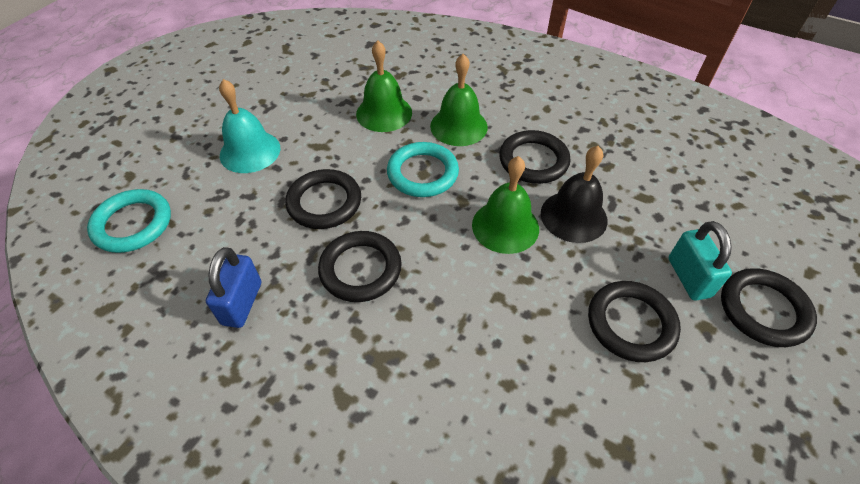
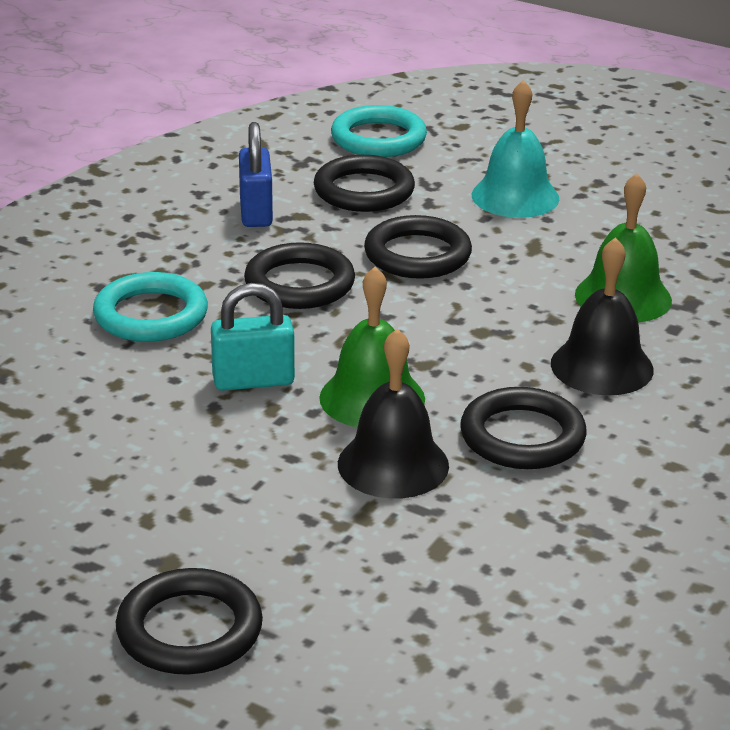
camera: 90 degrees right, 20 degrees down
blue padlock [206,247,261,328] -> blue padlock turned 75 degrees clockwise [239,122,273,227]
turquoise ring [387,142,459,197] -> turquoise ring moved to [93,272,208,342]
green bell [430,54,488,146] -> black bell [551,237,654,396]
black ring [588,281,681,362] -> black ring moved to [314,155,415,212]
turquoise padlock [669,221,732,301] -> turquoise padlock moved to [211,283,295,391]

